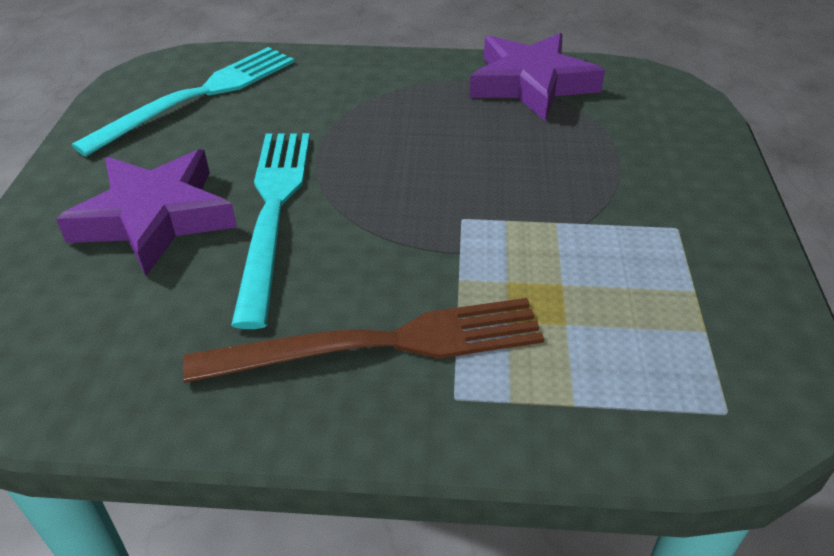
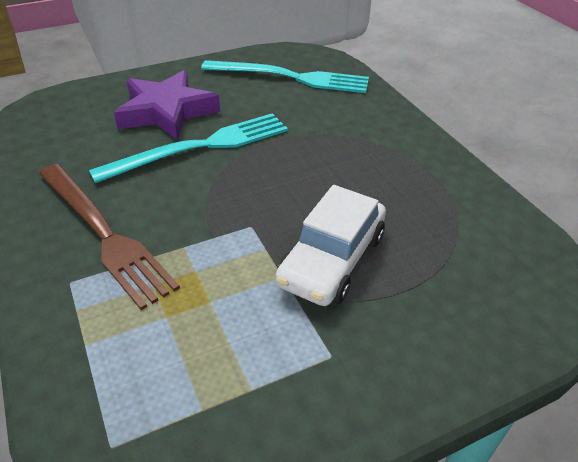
camera: 60 degrees right, 0 degrees up
purple star [469,33,605,121] -> none
none -> white car [276,185,386,306]

